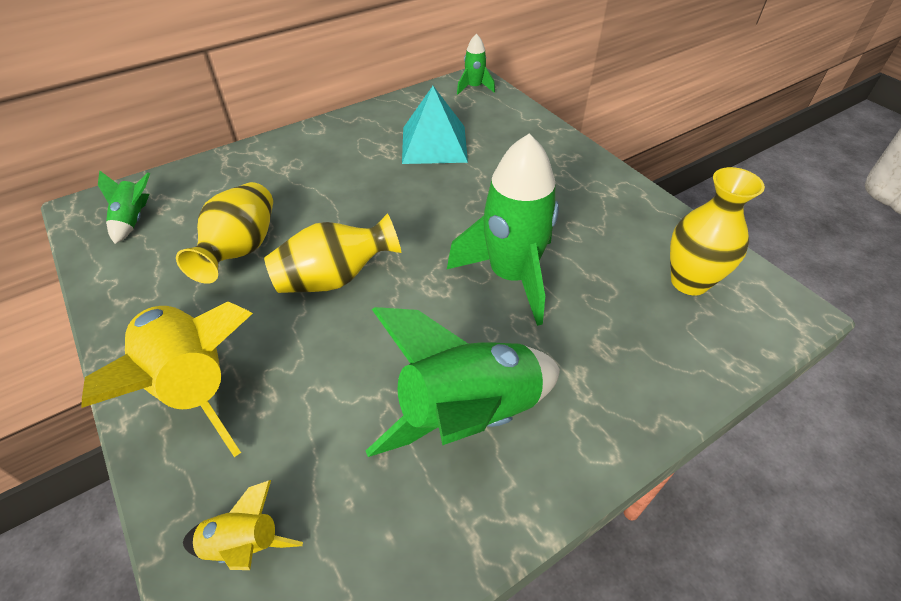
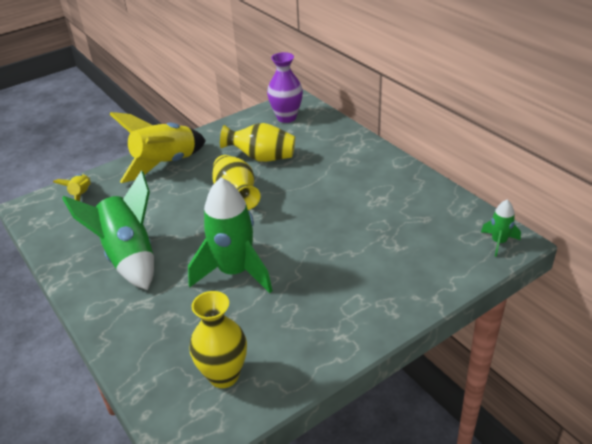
camera: 90 degrees right, 10 degrees down
green rocket [98,170,150,244] -> purple vase [267,52,303,123]
turquoise pyramid [402,86,468,164] -> none

